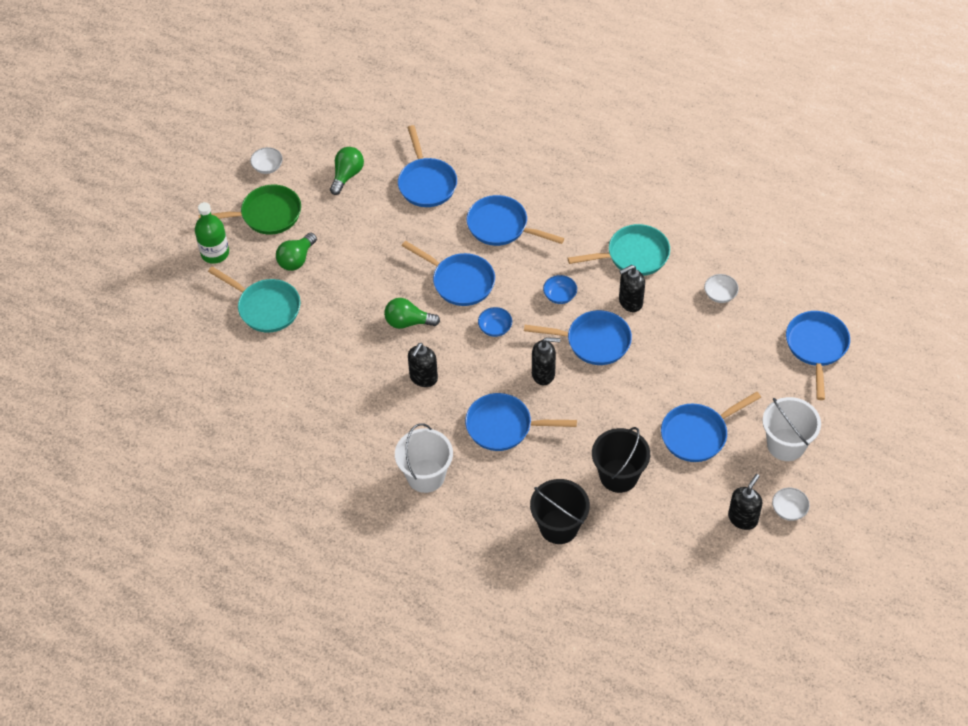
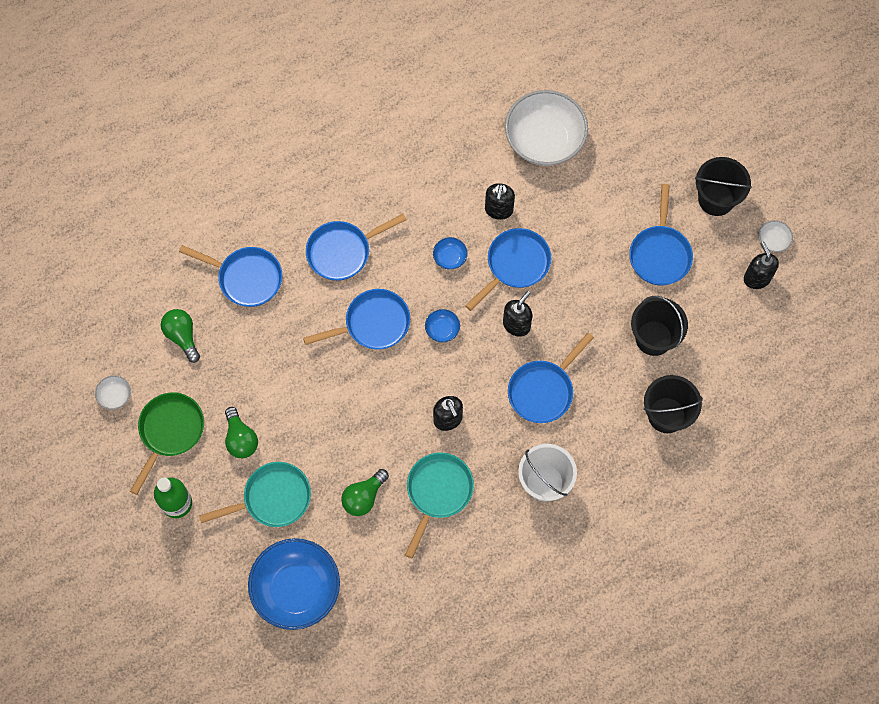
camera: 55 degrees left, 15 degrees up
green light bulb [384,298,440,329] -> green light bulb moved to [341,469,389,516]
turquoise pan [568,224,670,276] -> turquoise pan moved to [405,453,474,559]
white bowl [704,274,739,303] -> white bowl [505,90,588,166], size x2.43
white bucket [763,397,821,461] -> black bucket [695,157,752,216]
blue pan [786,311,850,400] -> none
none -> blue bowl [248,538,340,630]

